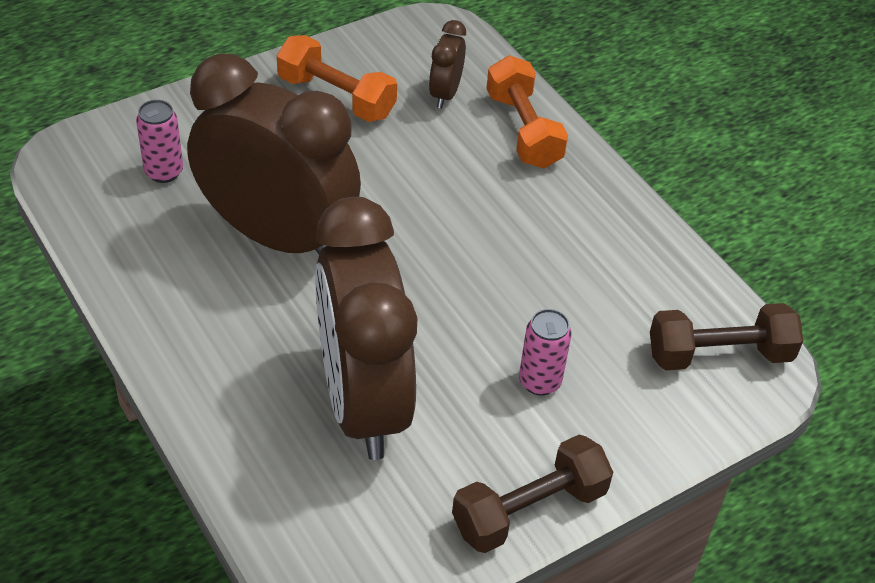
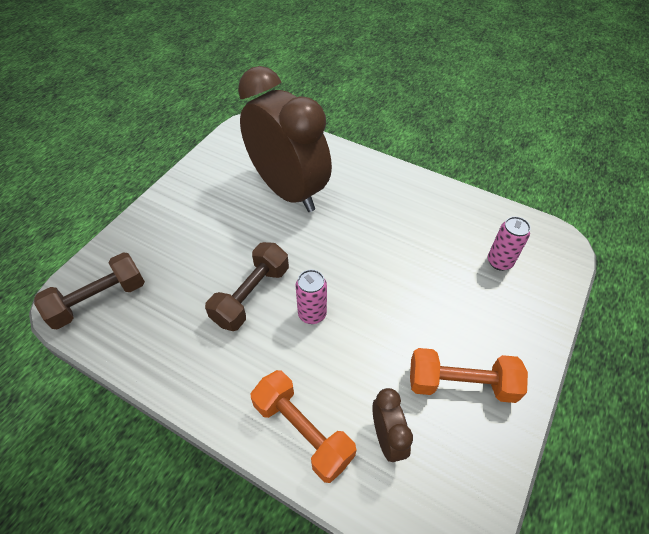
camera: 155 degrees right, 5 degrees up
brown clock [187,54,361,254] -> none
brown dumbbell [452,435,613,553] -> brown dumbbell moved to [205,242,289,331]
pink can [519,309,572,395] -> pink can moved to [295,269,327,324]

